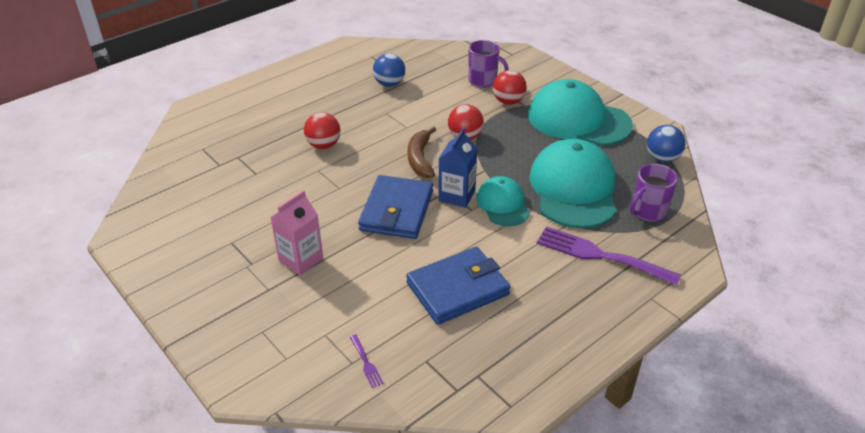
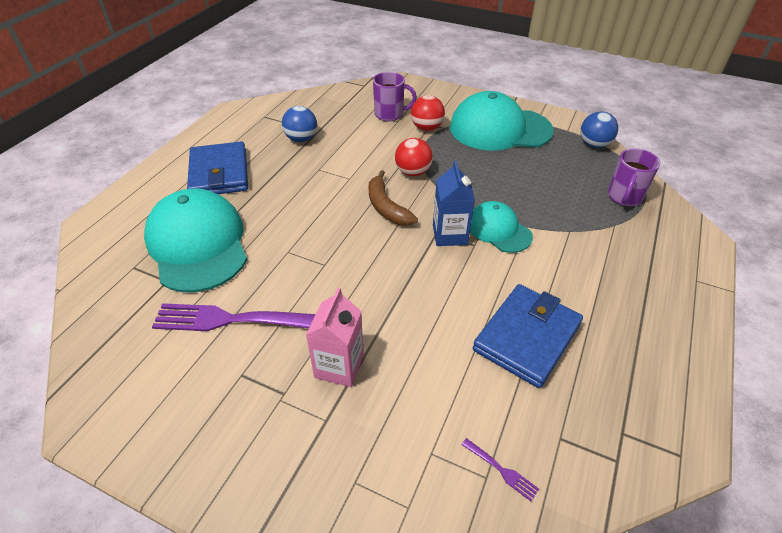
camera: 25 degrees left, 5 degrees up
red ball [304,112,340,149] -> none
blue wallet [358,175,433,239] -> blue wallet moved to [187,141,248,194]
turquoise cap [529,139,616,228] -> turquoise cap moved to [144,189,247,292]
purple fork [537,226,681,286] -> purple fork moved to [152,303,316,331]

